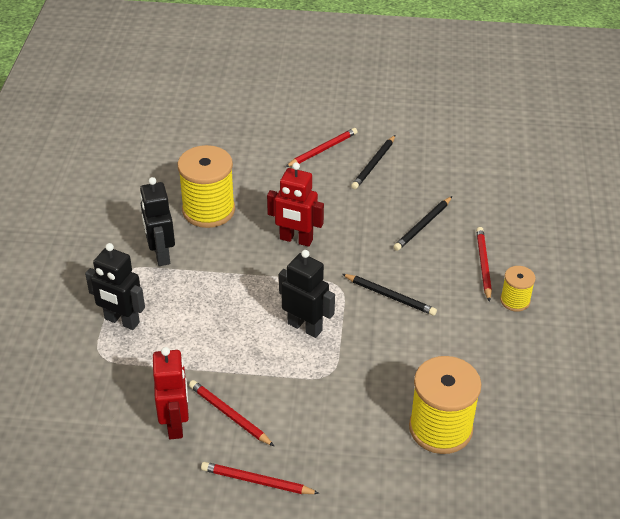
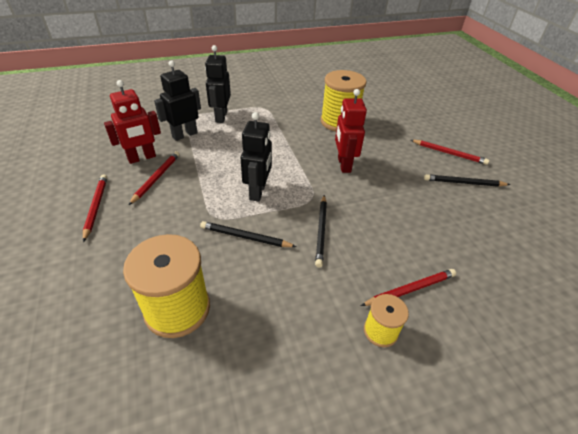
camera: 65 degrees right, 0 degrees up
black robot [140,177,175,266] -> black robot moved to [154,60,201,141]
black pencil [393,196,452,251] -> black pencil moved to [200,221,296,247]

